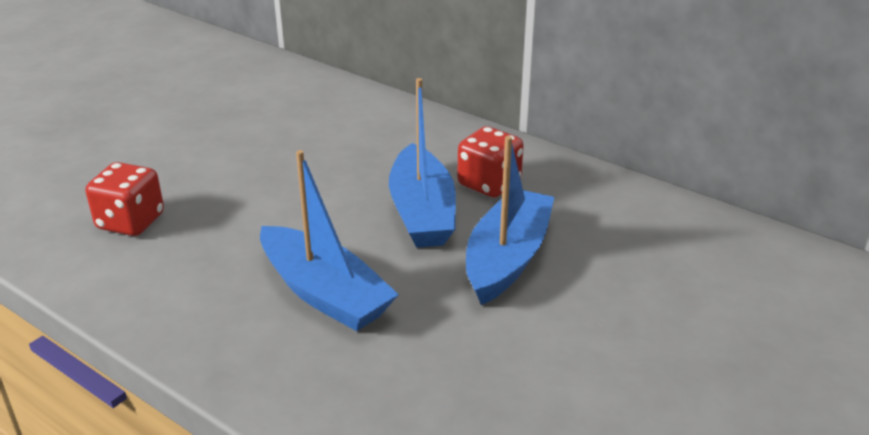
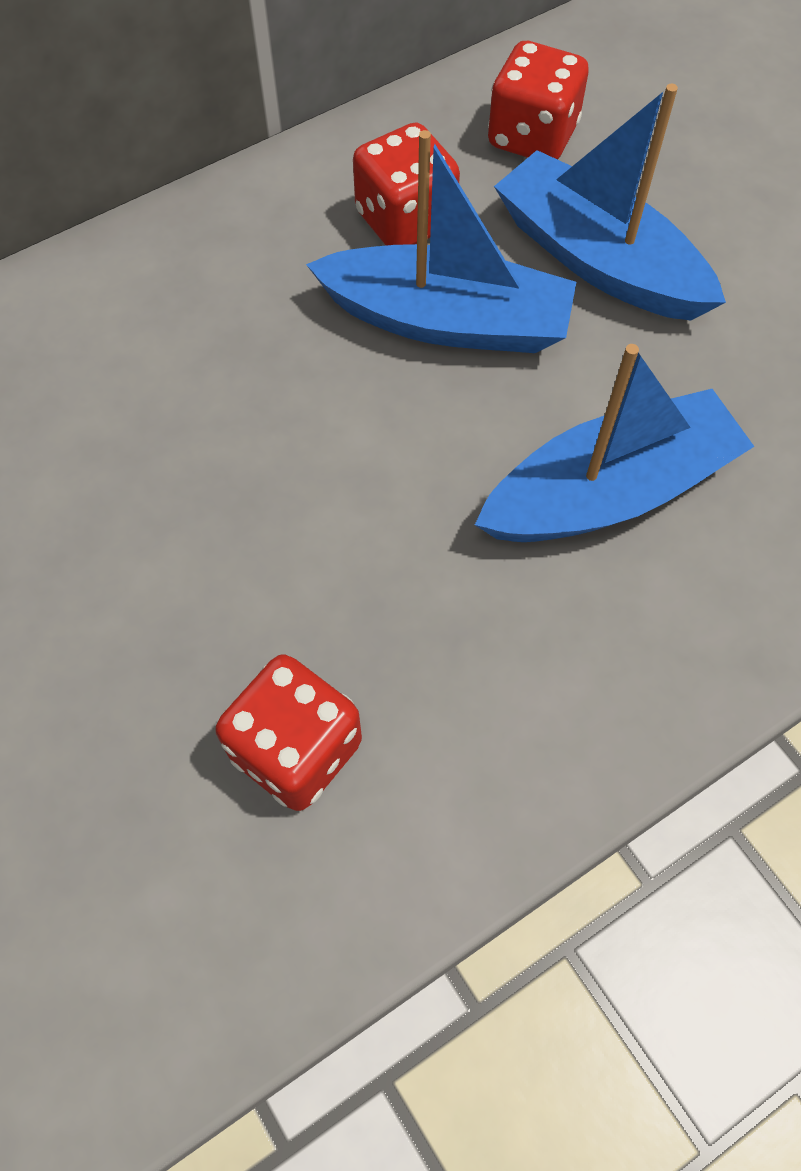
camera: 70 degrees left, 30 degrees up
none -> red dice [488,41,589,160]

